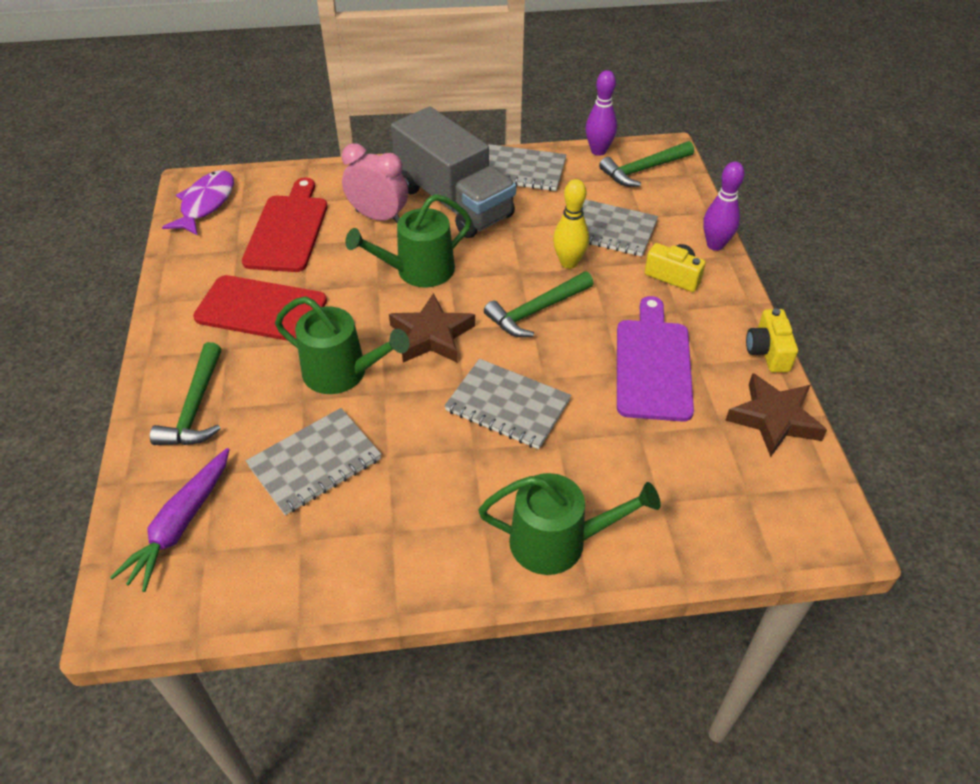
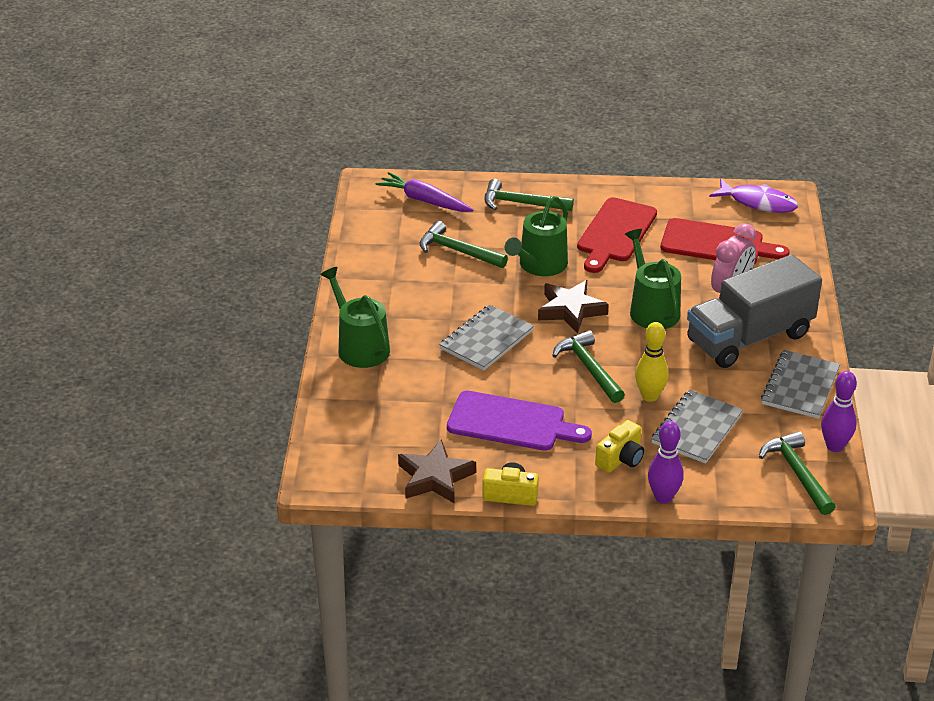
camera: 100 degrees right, 10 degrees down
grey notebook [246,408,381,515] -> green hammer [419,221,508,268]
green watering can [479,473,661,575] -> green watering can turned 135 degrees clockwise [320,267,390,368]

